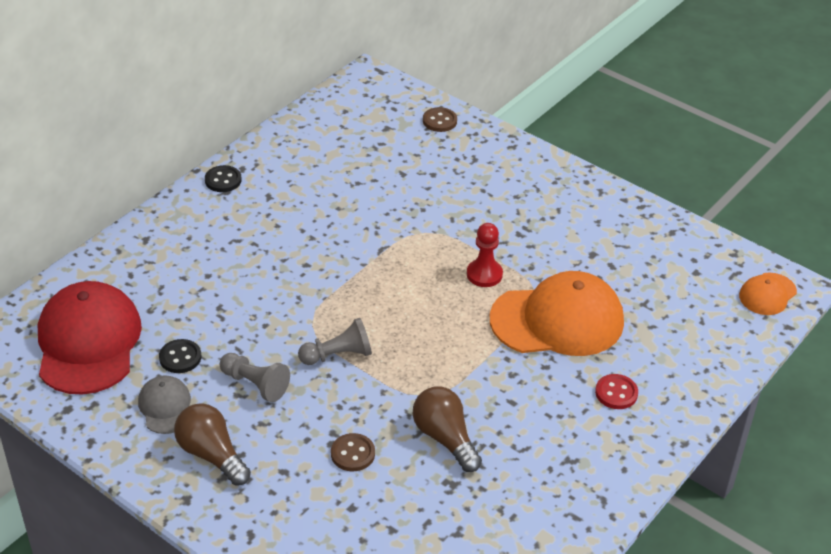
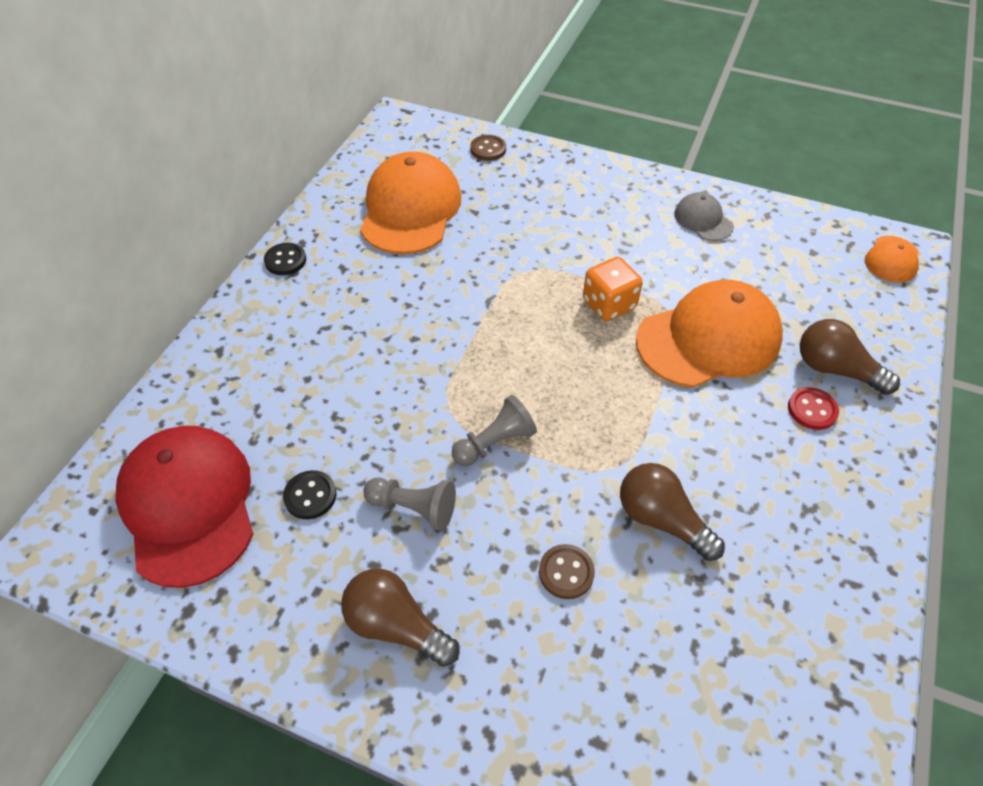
camera: 15 degrees left, 10 degrees up
grey cap [138,375,191,434] -> grey cap moved to [674,192,734,241]
red pawn [467,223,503,287] -> orange dice [583,257,643,321]
none -> orange cap [360,152,461,254]
none -> brown light bulb [800,319,900,395]

